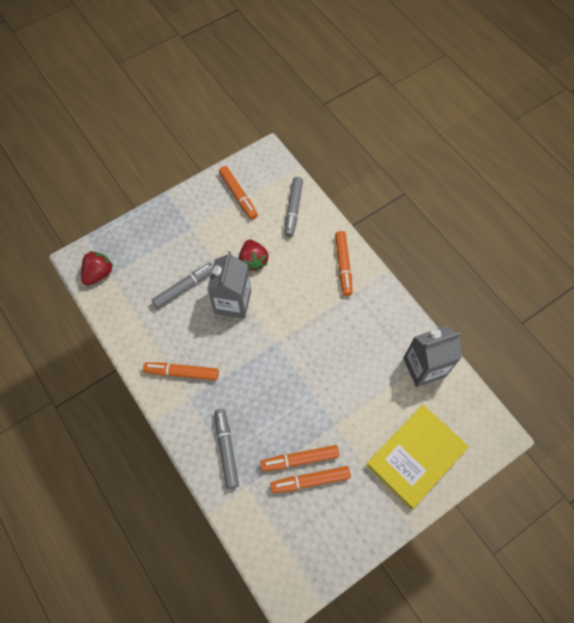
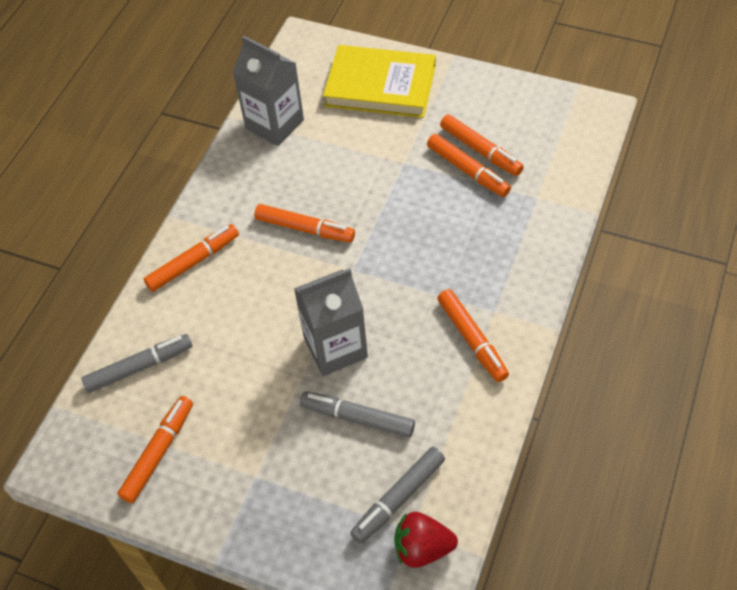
camera: 120 degrees left, 10 degrees down
grey marker [215,409,239,489] -> grey marker moved to [350,447,445,544]
red strawberry [239,240,269,272] -> none
none -> orange marker [254,204,355,242]

